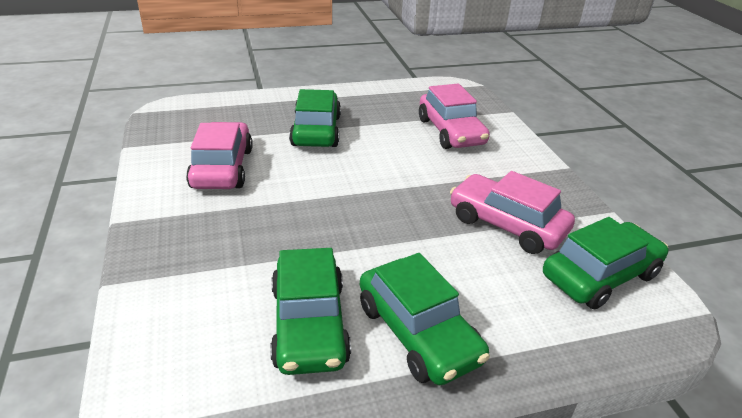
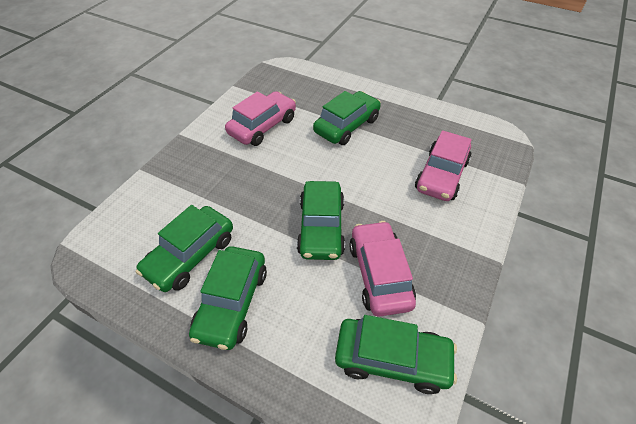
camera: 45 degrees right, 15 degrees up
none -> green car [297,181,345,260]

